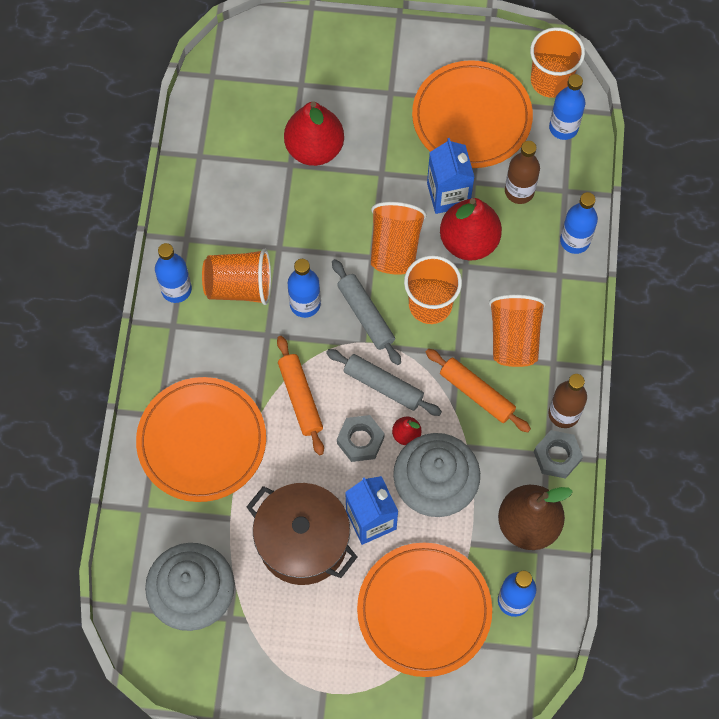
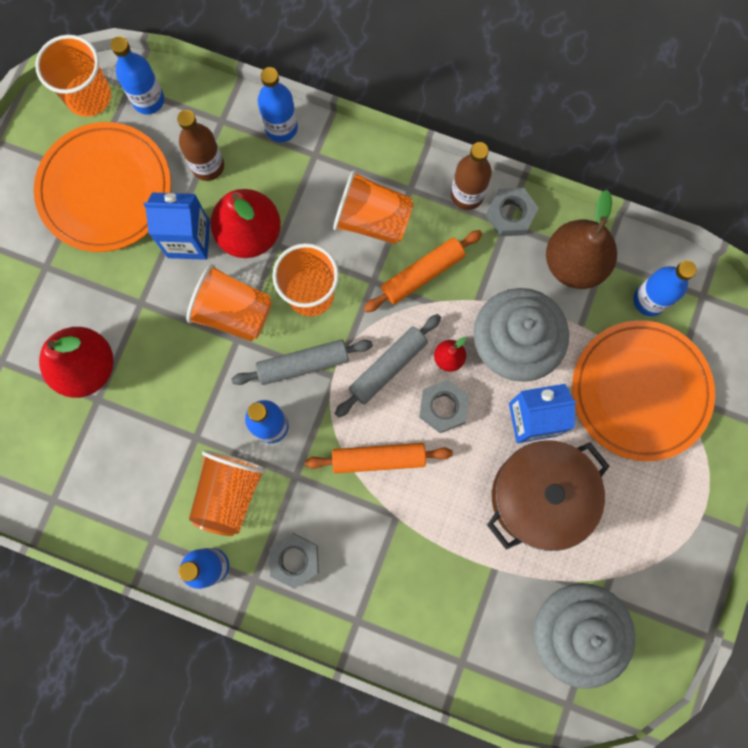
camera: 75 degrees left, 10 degrees up
orange plate [136,377,266,502] -> none
none -> grey nut [269,533,319,589]

